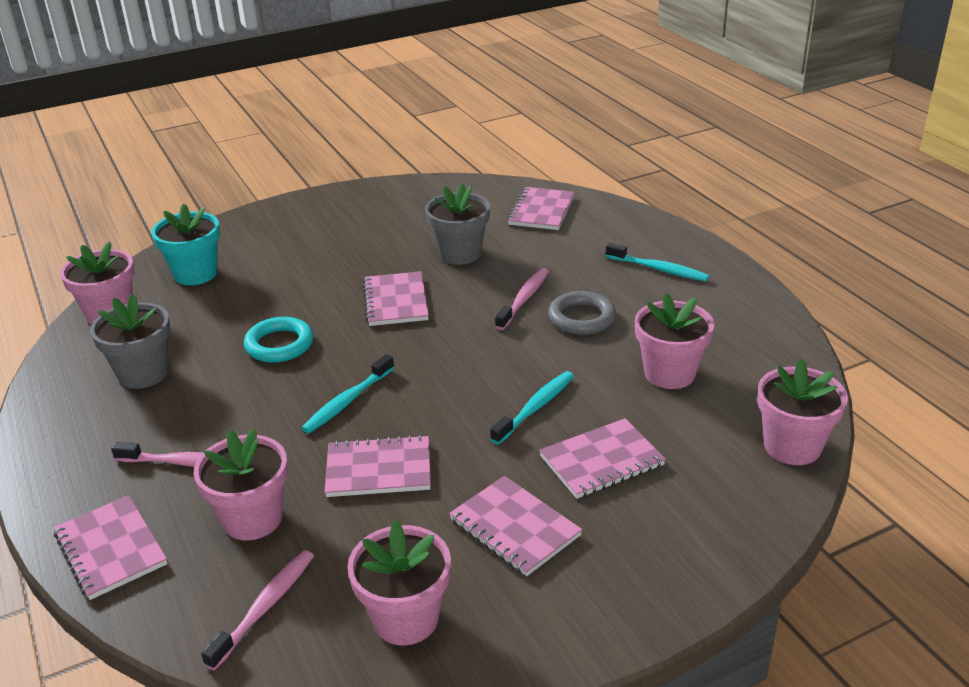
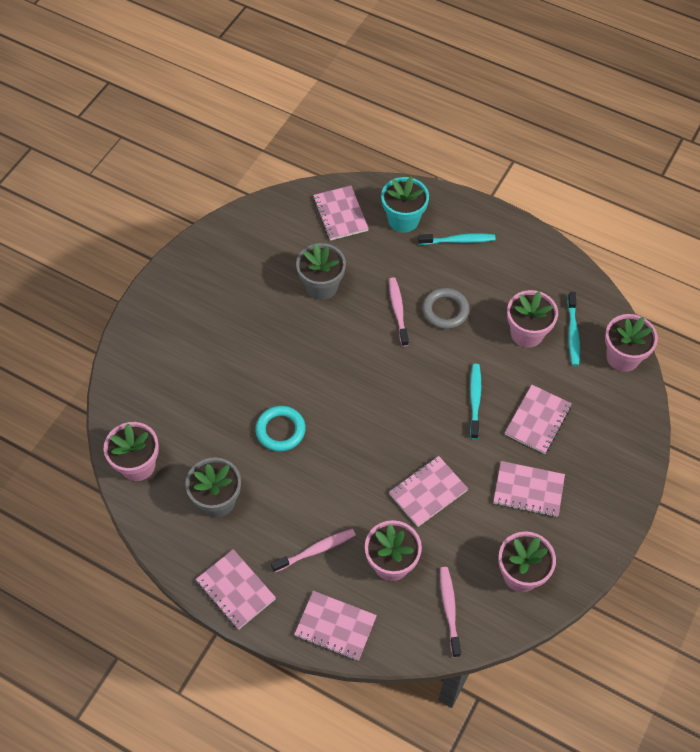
camera: 35 degrees left, 25 degrees up
turquoise flower pot [151,204,220,285] -> turquoise flower pot moved to [381,176,429,233]
turquoise toothbrush [301,354,395,433] -> turquoise toothbrush moved to [567,292,580,366]
pink notebook [363,271,429,326] -> pink notebook moved to [196,549,276,630]

